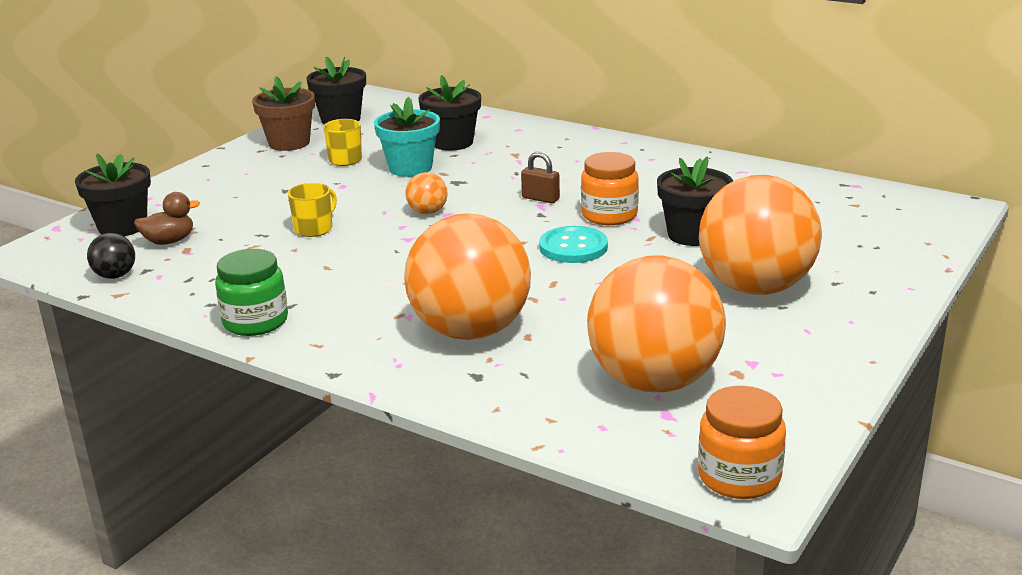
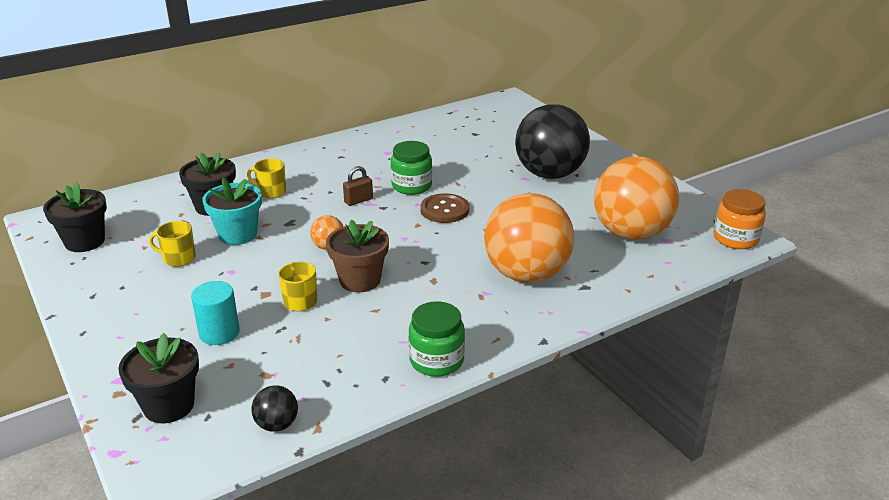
camera: 65 degrees left, 5 degrees up
brown duck [134,192,200,245] -> none
brown flower pot [252,76,315,151] -> brown flower pot moved to [326,220,389,292]
turquoise button [539,226,608,263] -> brown button [421,194,469,223]
orange jar [581,152,639,225] -> green jar [391,141,432,195]
black flower pot [657,157,733,246] -> none
orange ball [699,175,822,295] -> black ball [515,104,590,179]
none -> turquoise cylinder [191,281,240,345]
none -> yellow mug [247,158,286,199]

